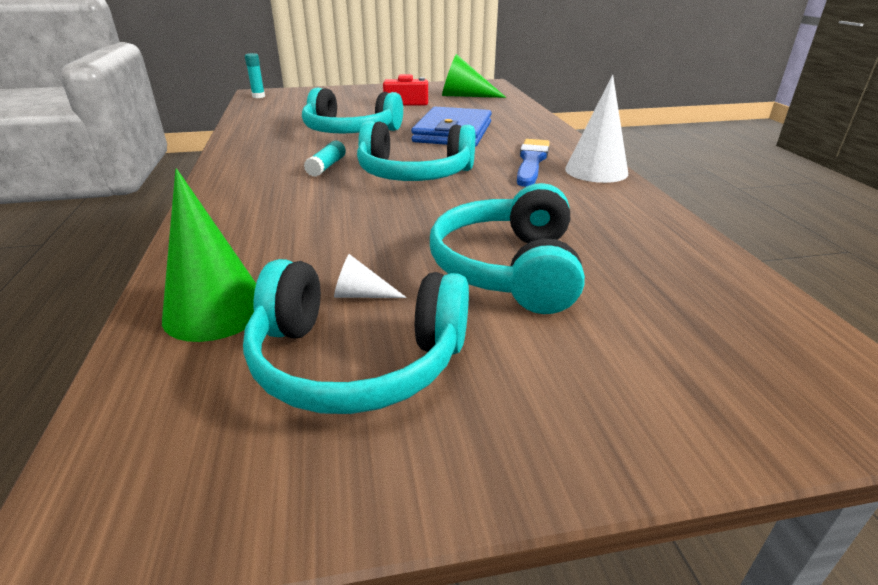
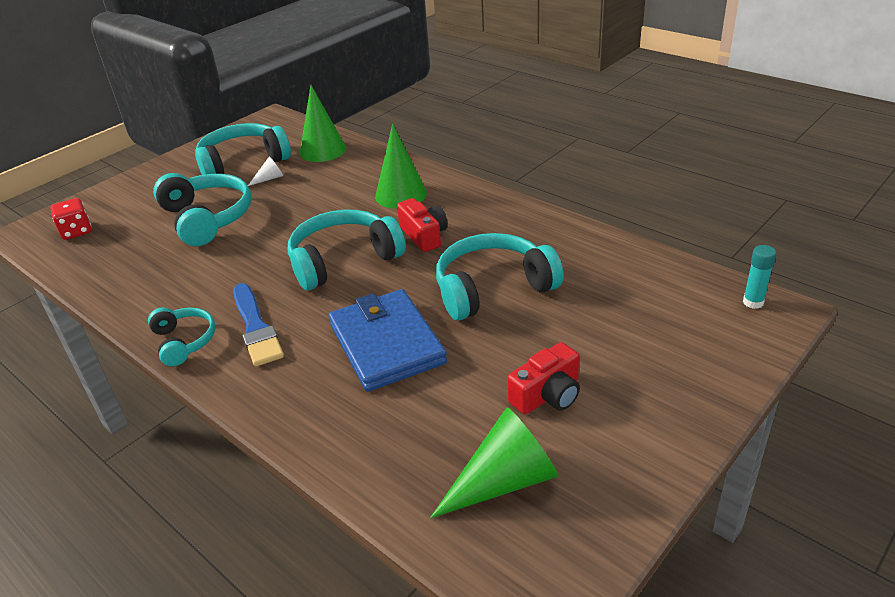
camera: 145 degrees right, 5 degrees up
turquoise glue stick [304,140,346,177] -> red camera [397,198,448,252]
white cone [565,75,628,183] -> turquoise headphones [148,308,216,366]
none -> red dice [51,198,92,240]
none -> green cone [375,124,427,209]

